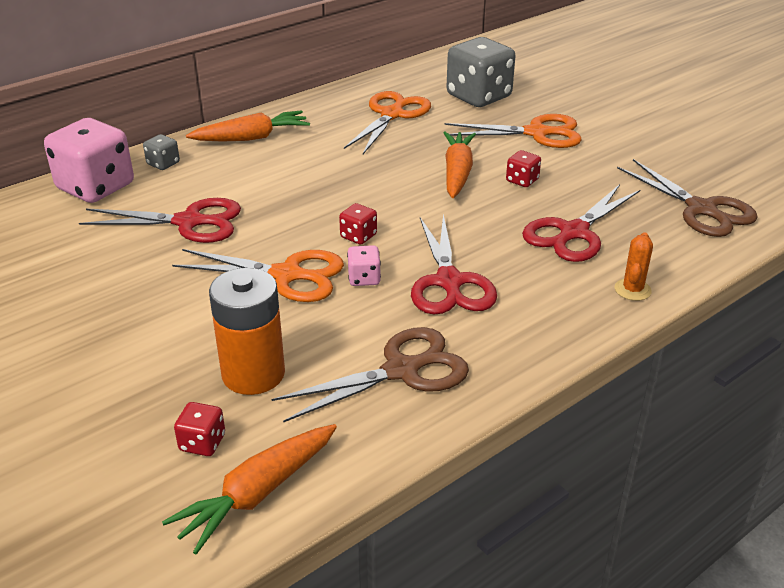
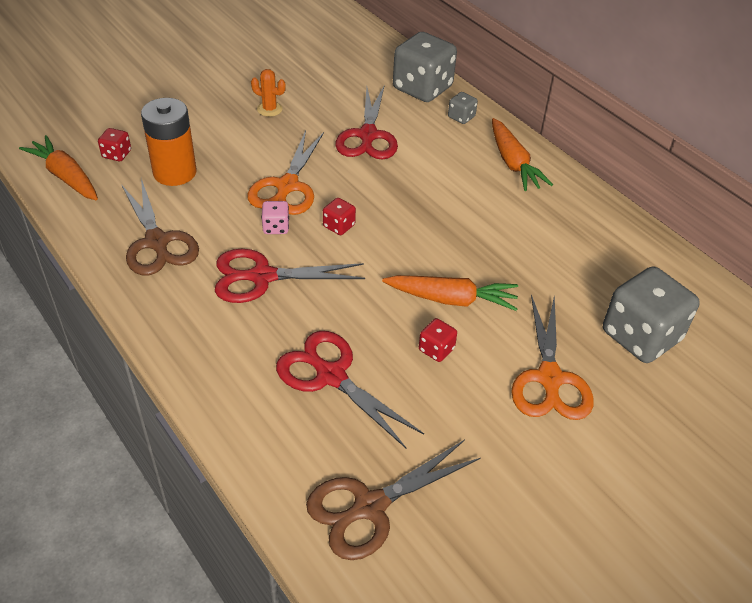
camera: 90 degrees right, 10 degrees up
pink dice [44,118,134,203] -> grey dice [393,32,457,102]
orange scissors [344,91,431,154] -> none
orange cactus [615,232,653,301] -> orange cactus moved to [251,69,286,117]

